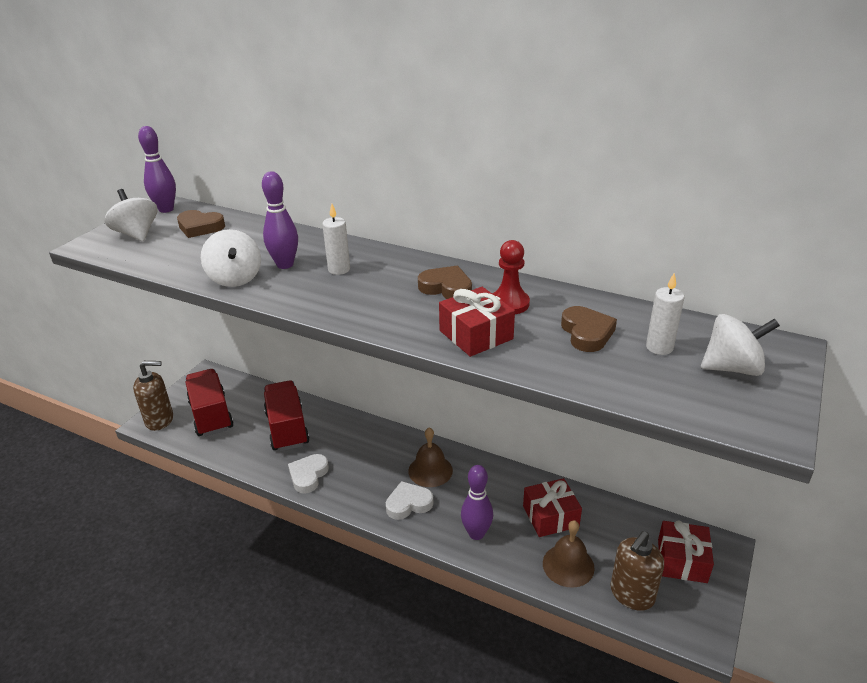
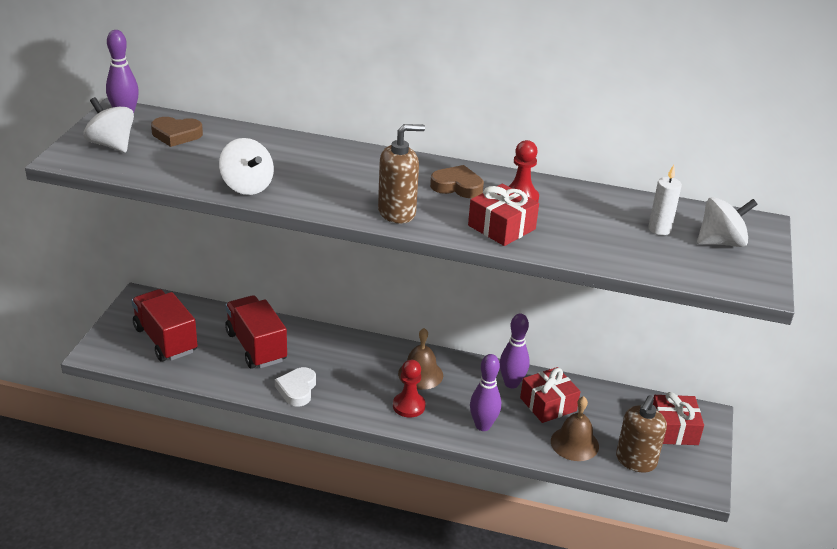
camera: 15 degrees left, 0 degrees up
brown soap dispenser [133,361,173,431] -> brown soap dispenser moved to [378,124,425,224]
purple bowling pin [262,171,298,269] -> purple bowling pin moved to [499,313,530,388]
white candle [322,204,350,275] -> none
white heart [386,481,433,520] -> red pawn [393,360,426,418]
brown heart [561,306,617,352] -> none

